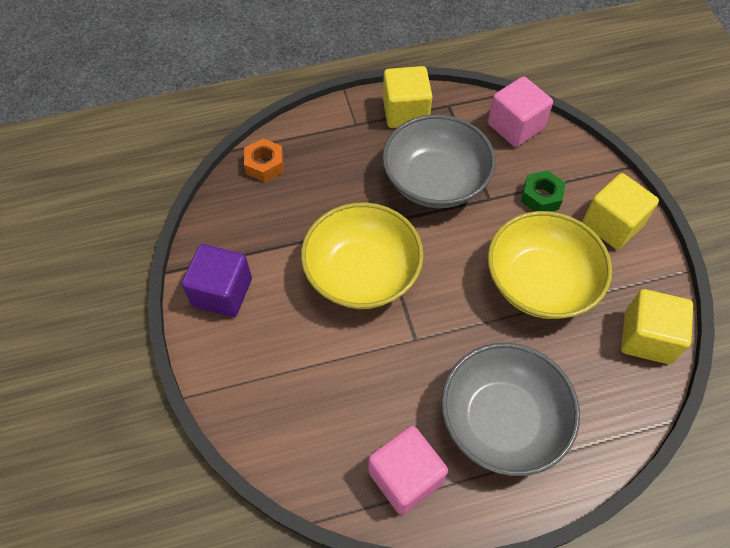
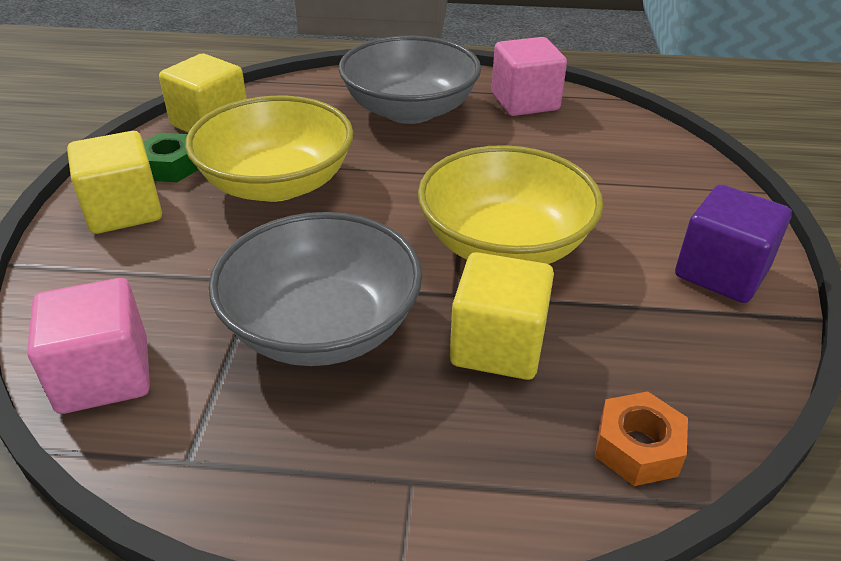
camera: 160 degrees left, 20 degrees down
yellow cube [383,66,432,128] -> yellow cube moved to [450,252,554,380]
green nut [521,170,565,212] -> green nut moved to [143,133,199,182]

